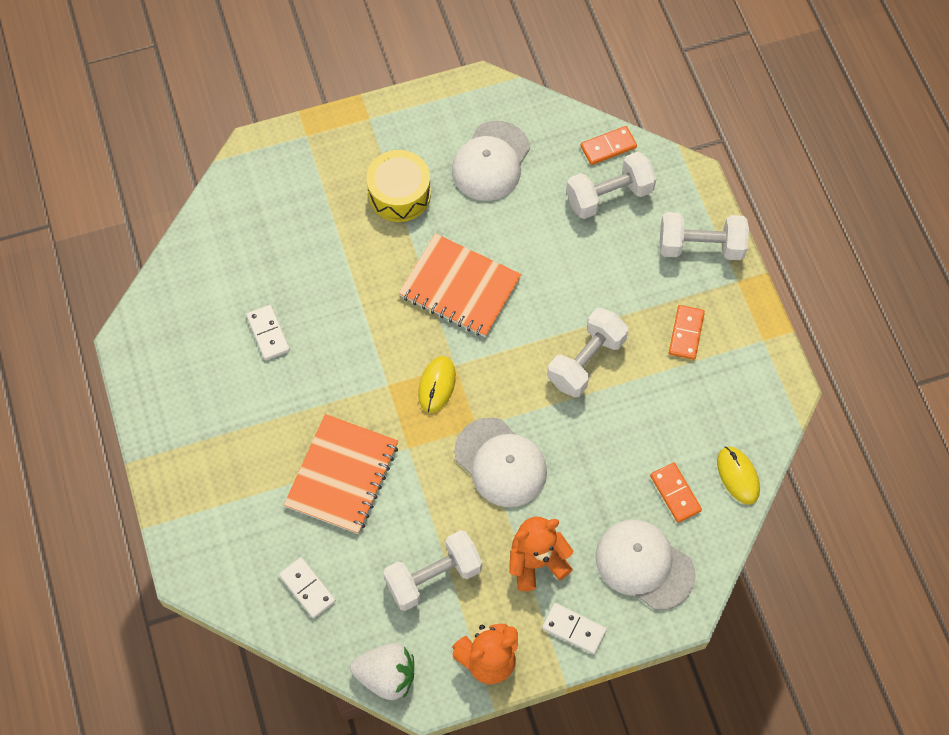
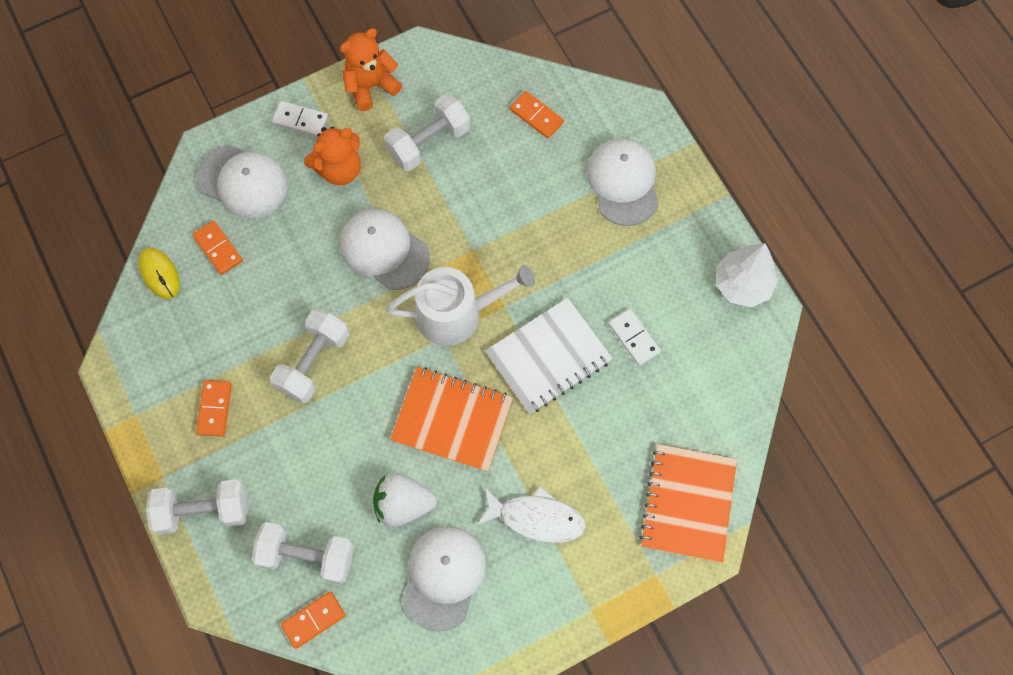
camera: 170 degrees right, 5 degrees up
white domino [279,557,336,618] -> orange domino [510,91,564,138]
orange notebook [284,414,398,534] -> orange notebook moved to [639,444,737,563]
white strawberry [350,643,414,700] -> white strawberry moved to [373,473,437,527]
yellow drum [366,150,431,222] -> white fish [476,486,586,543]
yellow mouse [418,356,456,413] -> white watering can [386,265,535,346]
white dumbbell [566,152,656,219] -> white dumbbell turned 45 degrees clockwise [252,522,354,584]
none -> white notebook [485,298,613,414]
none -> white cap [586,138,659,226]
none -> white tree [716,243,778,307]

